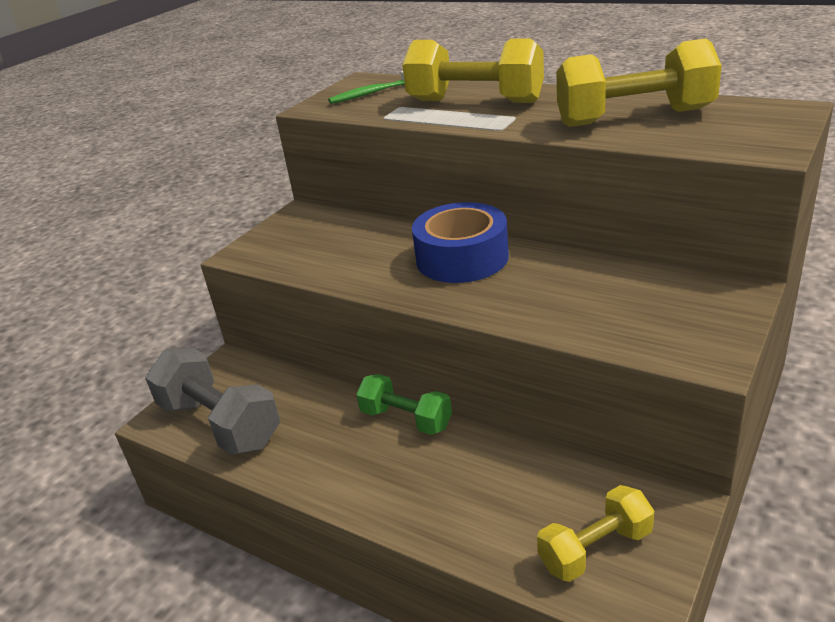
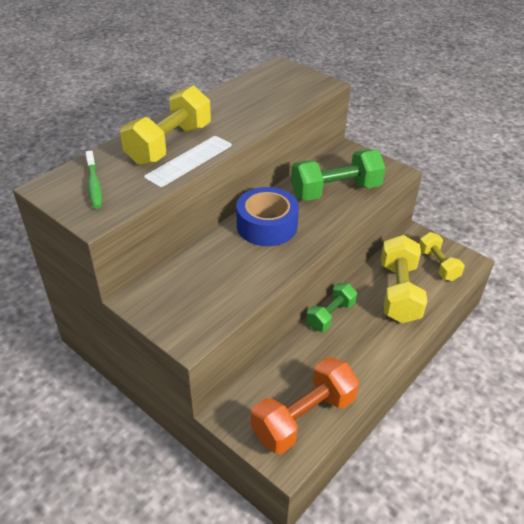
camera: 85 degrees left, 10 degrees up
grey dumbbell [145,348,280,455] -> orange dumbbell [251,357,359,454]
yellow dumbbell [556,38,722,127] -> yellow dumbbell moved to [381,235,427,323]
none -> green dumbbell [291,149,386,201]

